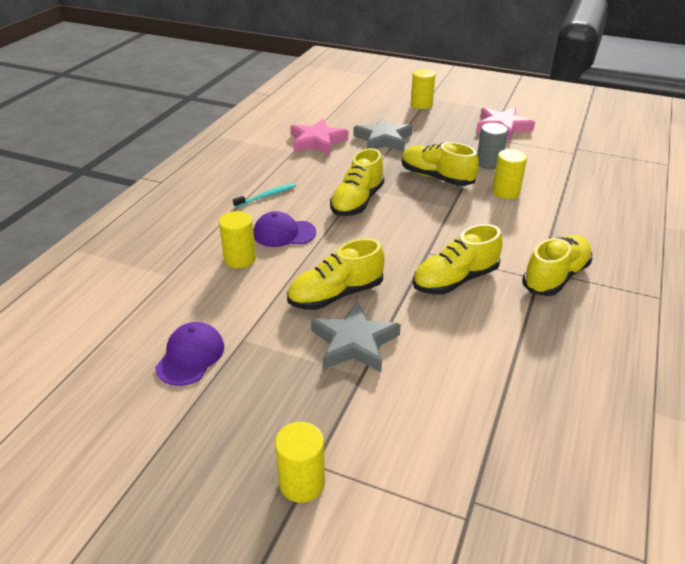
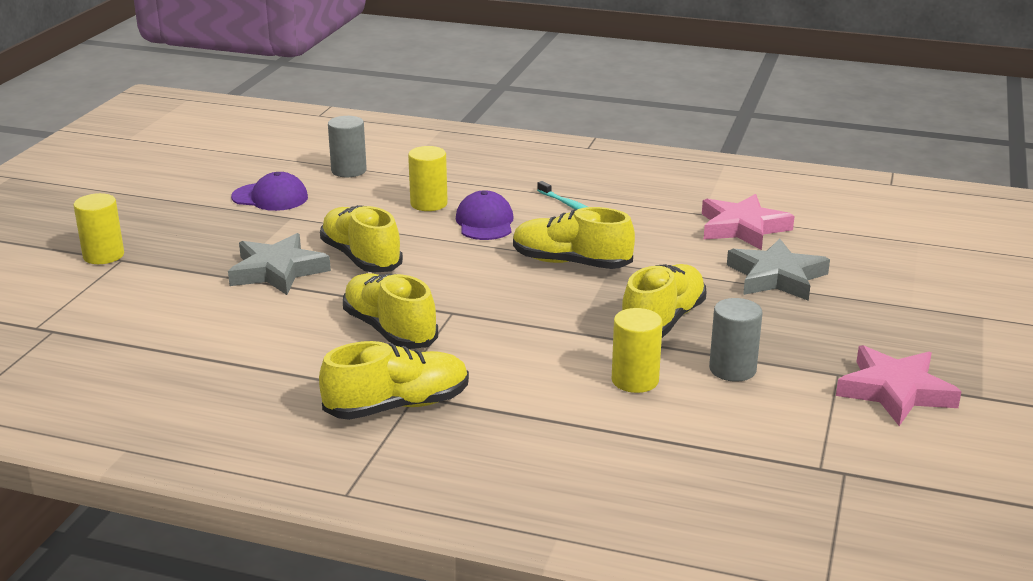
camera: 85 degrees right, 10 degrees down
yellow cylinder [411,69,435,109] -> none
yellow shoe [522,235,592,296] -> yellow shoe turned 60 degrees counterclockwise [319,341,469,420]
none -> grey cylinder [328,116,367,177]

